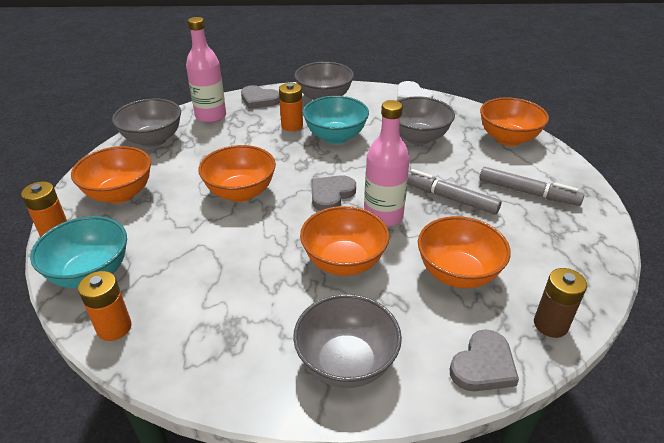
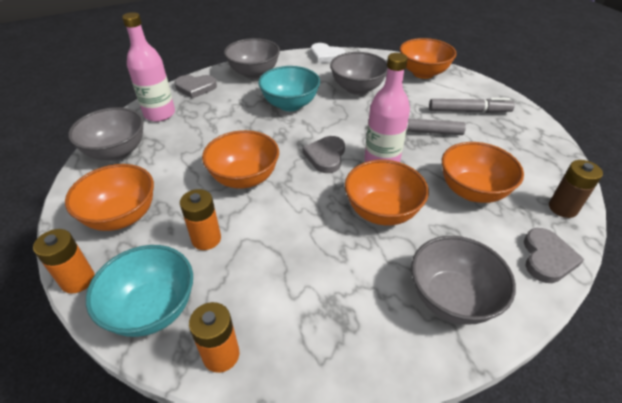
camera: 25 degrees left, 5 degrees up
orange battery [279,83,303,131] -> orange battery moved to [180,189,221,250]

